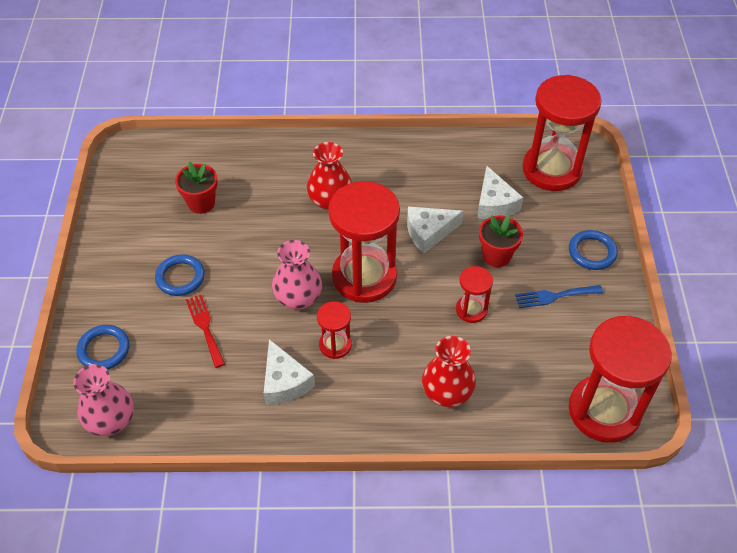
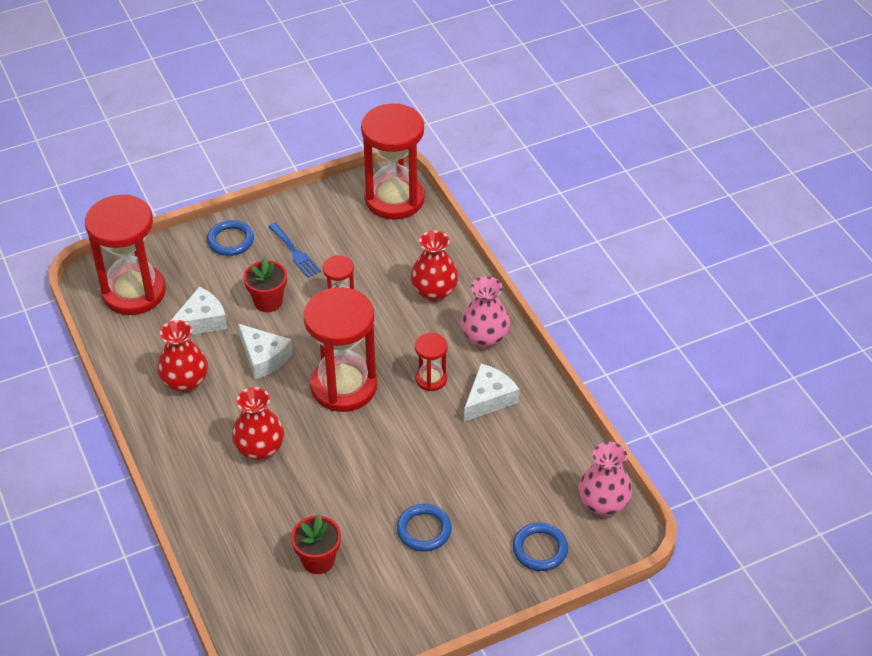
camera: 115 degrees left, 5 degrees down
red fork [186,295,225,368] -> none
pink vase [272,240,322,310] -> pink vase moved to [461,276,510,348]
none -> red vase [157,320,208,393]

